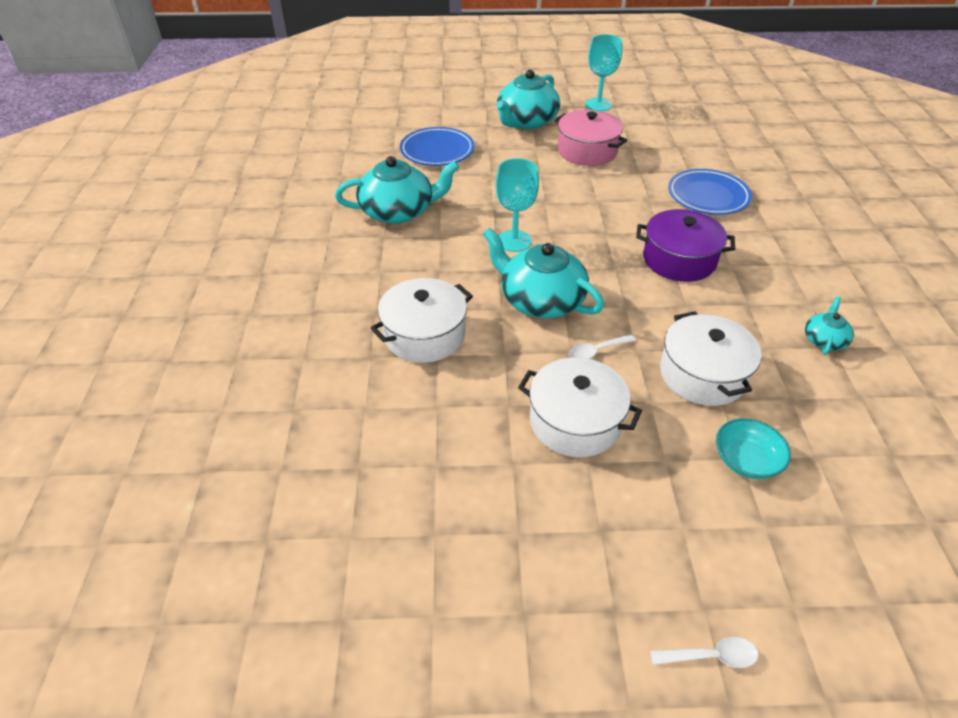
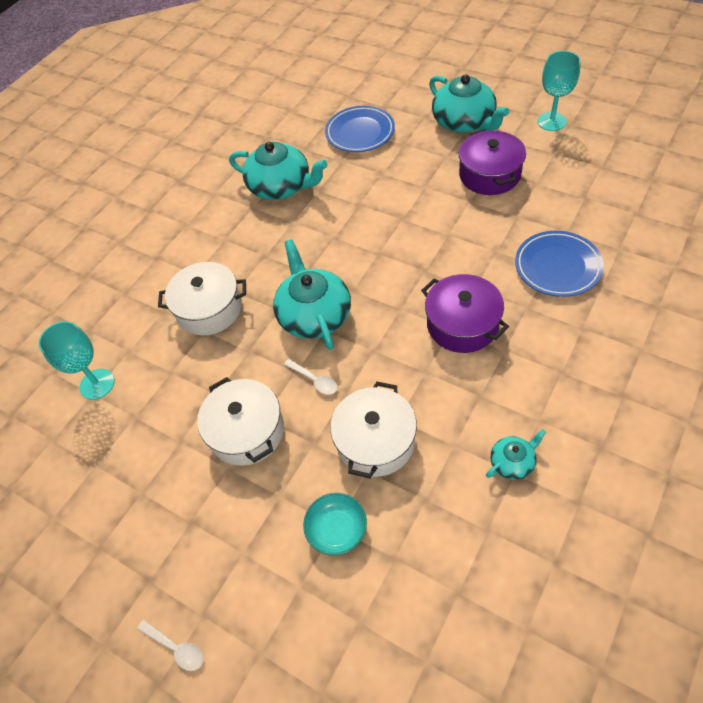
camera: 40 degrees right, 10 degrees up
turquoise goblet [495,158,539,252] -> turquoise goblet moved to [39,321,115,400]
turquoise teapot [497,70,560,129] -> turquoise teapot turned 105 degrees counterclockwise [429,74,509,133]
pink pot [554,110,628,166] -> purple pot [458,129,526,195]
white spoon [569,334,636,359] -> white spoon turned 150 degrees counterclockwise [284,359,338,395]

